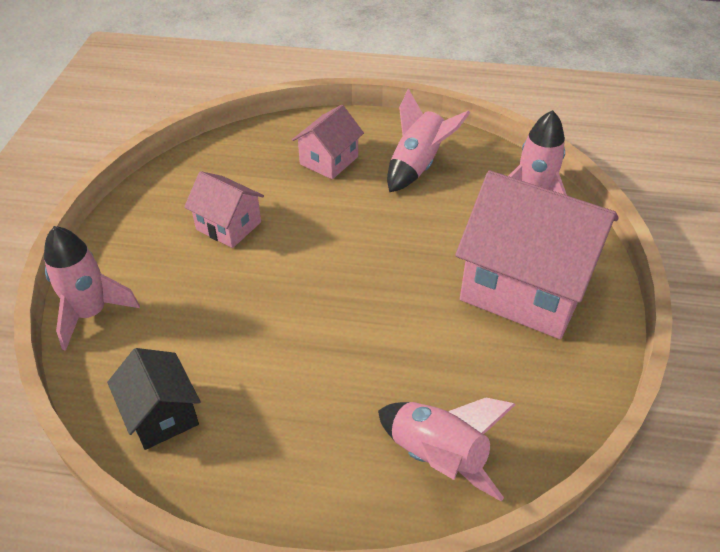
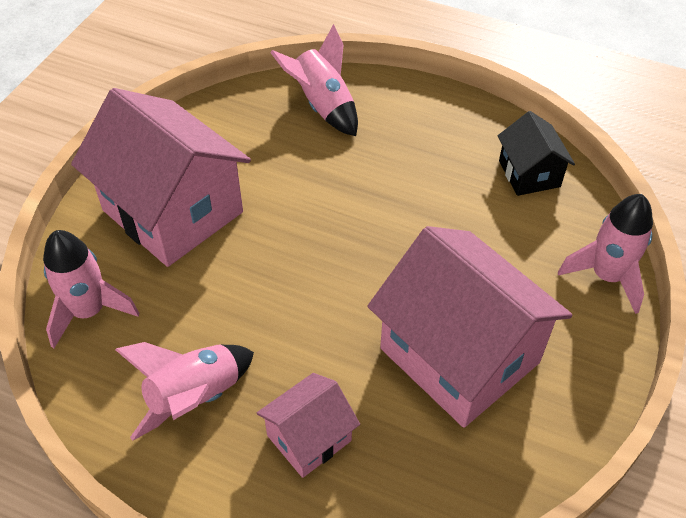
camera: 165 degrees left, 5 degrees up
pink house [184,171,264,248] -> pink house [368,226,572,428], size x2.01

